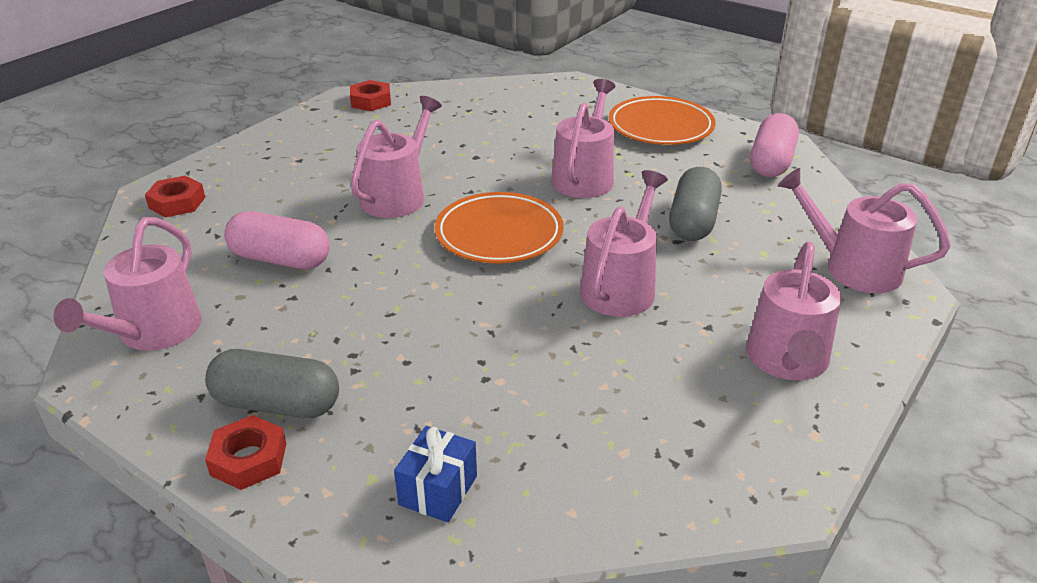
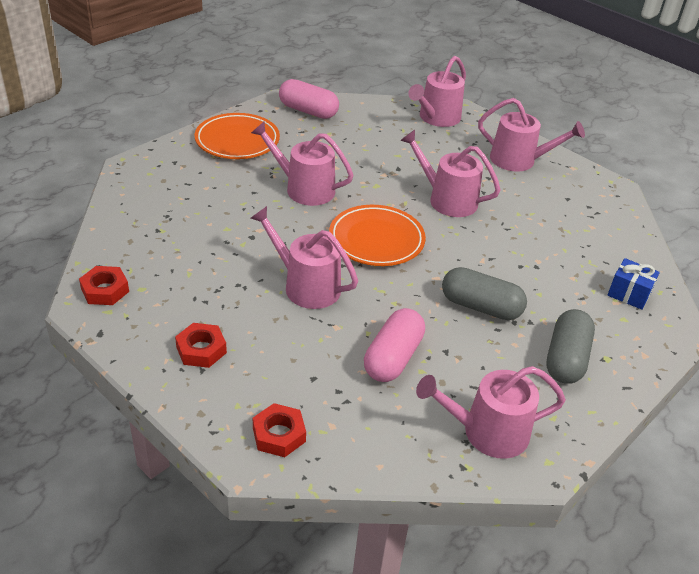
camera: 85 degrees left, 5 degrees up
pink watering can [53,217,202,351] -> pink watering can turned 150 degrees clockwise [416,366,566,459]
red nut [205,415,286,490] -> red nut moved to [175,323,227,368]
grey capsule [669,167,722,241] -> grey capsule moved to [442,267,527,320]

